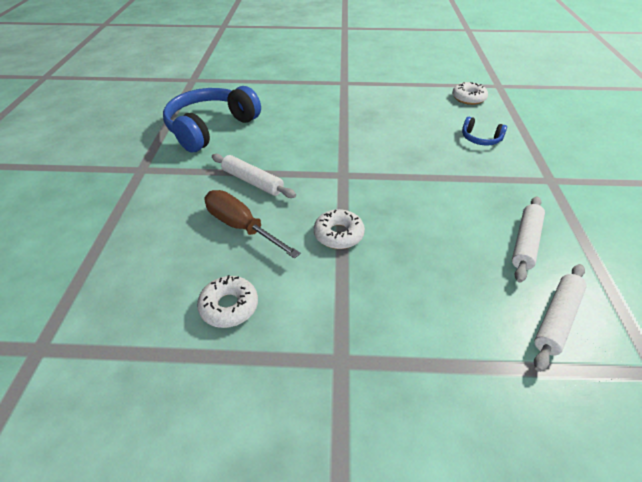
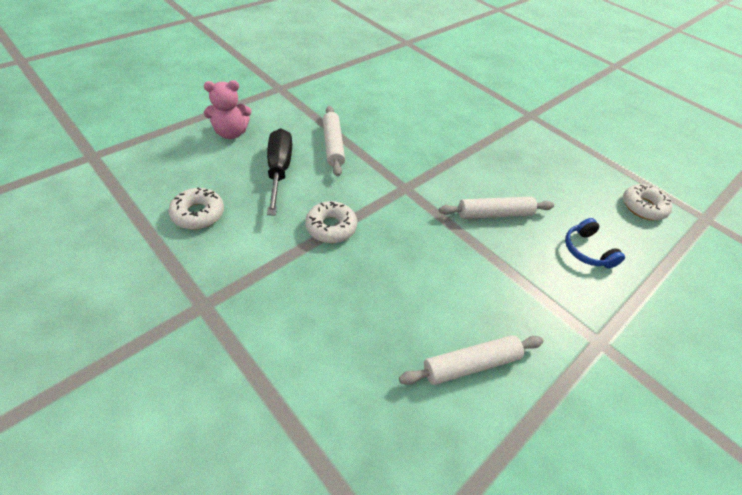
camera: 40 degrees right, 5 degrees up
blue headphones [163,86,261,152] -> none
brown screwdriver [205,190,301,259] -> black screwdriver [267,128,292,215]
white rolling pin [534,264,587,372] -> white rolling pin moved to [439,197,554,219]
none -> pink teddy bear [204,80,252,139]

